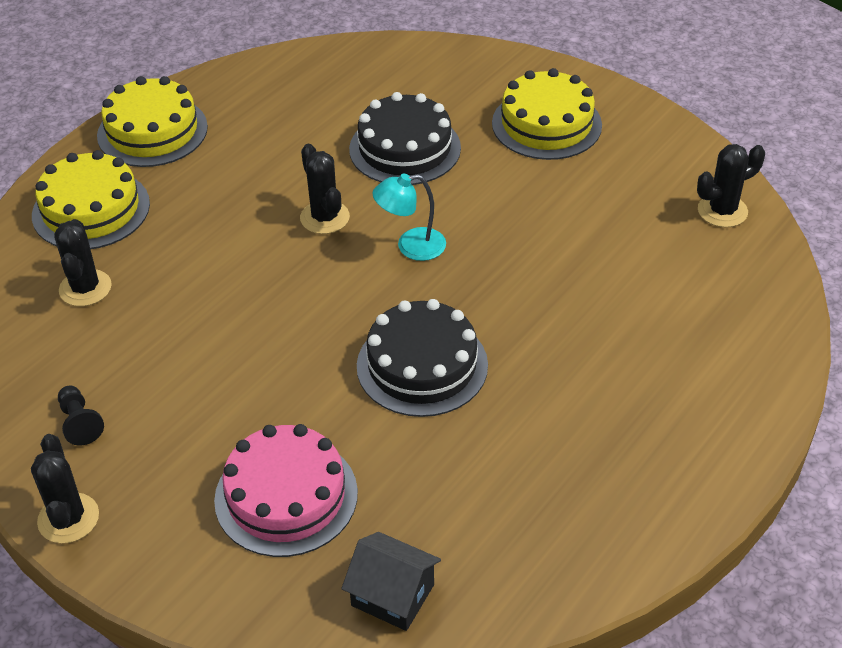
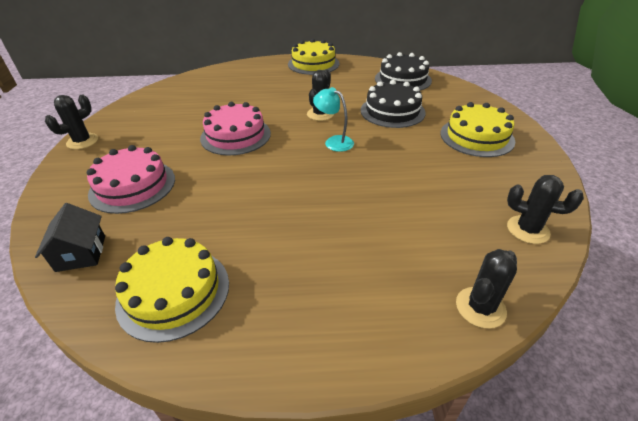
camera: 50 degrees right, 5 degrees down
yellow cake [32,150,150,249] -> yellow cake moved to [115,237,229,343]
black cactus [54,219,112,306] -> black cactus moved to [456,249,517,329]
black pawn [58,386,104,446] -> none
black cake [357,299,488,417] -> black cake moved to [375,52,432,91]
none -> pink cake [200,102,271,155]

